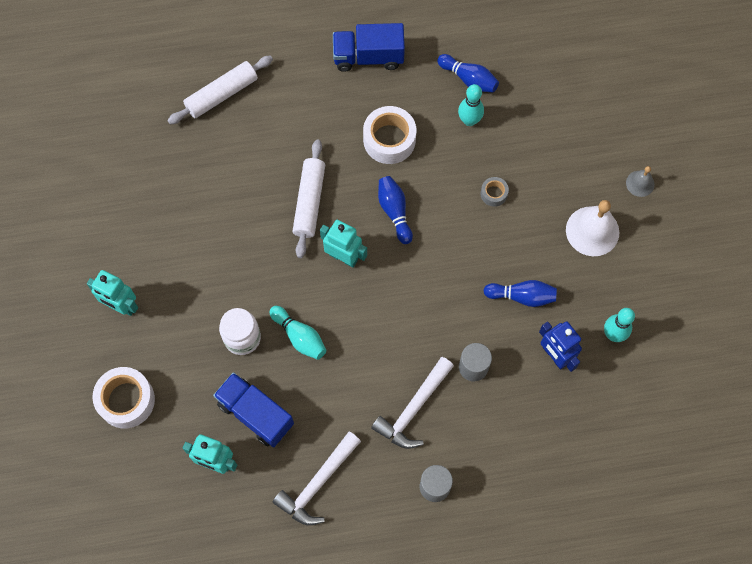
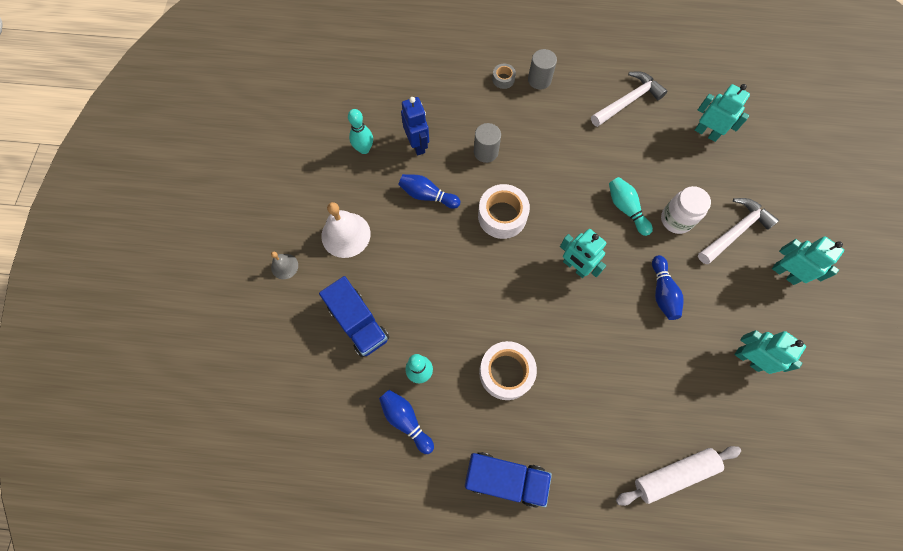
camera: 165 degrees left, 0 degrees up
white tape [92,367,155,429] -> white tape moved to [478,184,530,239]
blue truck [213,372,294,447] -> blue truck moved to [319,276,389,357]
white rolling pin [292,139,325,258] -> none
white hammer [371,357,454,449] -> white hammer moved to [698,198,779,264]
blue bowling pin [378,176,413,244] -> blue bowling pin moved to [652,255,684,320]
grey tape [481,177,509,207] -> grey tape moved to [492,63,516,89]
none -> turquoise robot [734,330,806,374]

